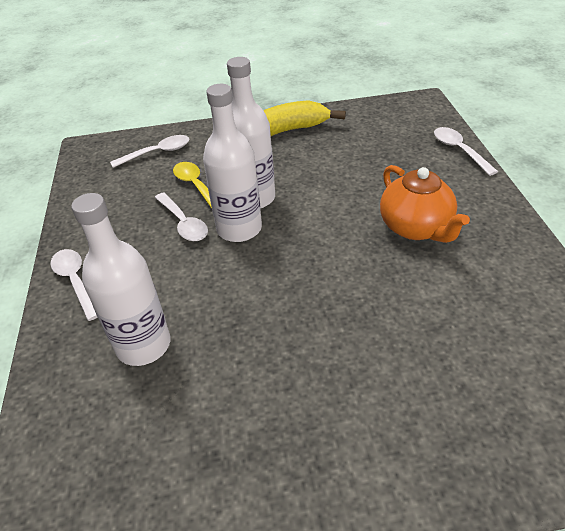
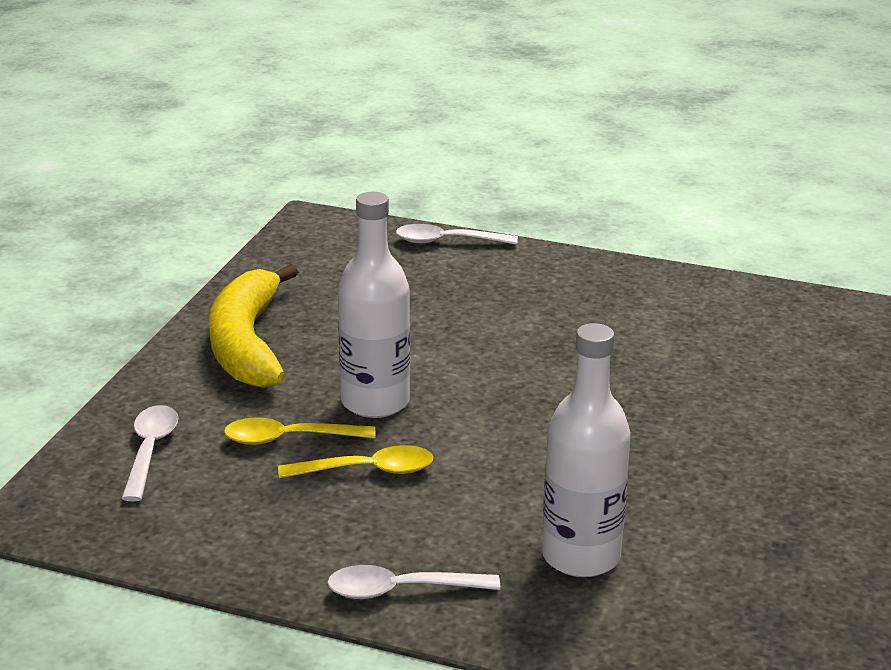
camera: 65 degrees left, 15 degrees down
white spoon [155,192,208,241] -> yellow spoon [278,445,433,478]
white bottle [203,84,262,242] -> none
orange teapot [380,165,470,243] -> none

